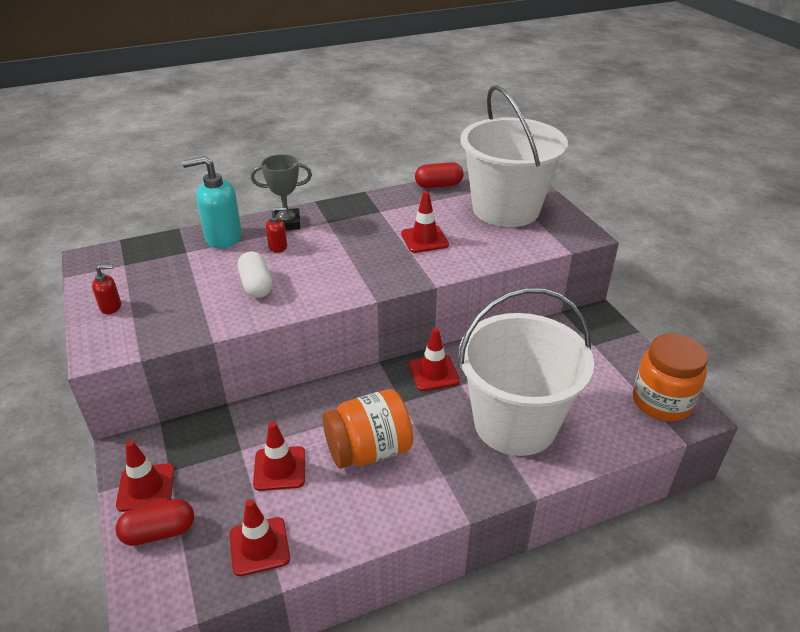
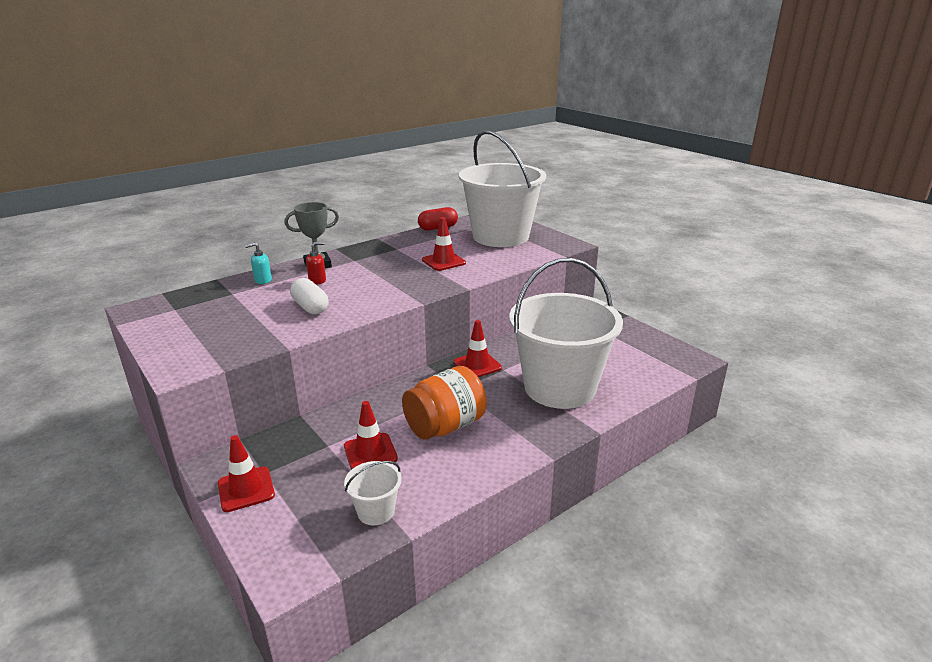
camera: 15 degrees left, 10 degrees down
red soap dispenser [92,265,121,314] -> none
red capsule [116,499,194,546] -> none
turquoise soap dispenser [182,156,242,248] -> turquoise soap dispenser [245,242,272,284], size x0.50
red traffic cone [230,499,290,576] -> white bucket [344,461,402,525]
orange jar [633,334,708,421] -> none

